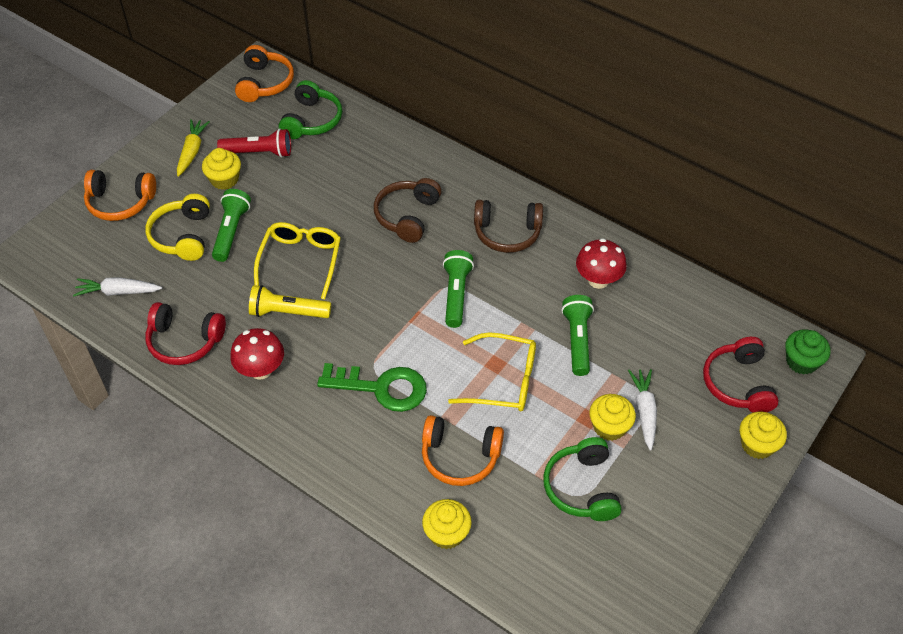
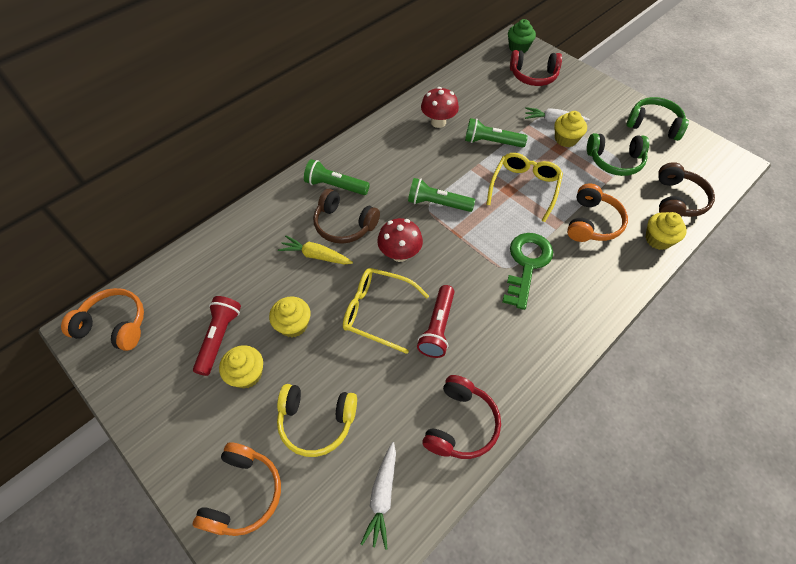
camera: 80 degrees left, 5 degrees up
yellow carrot [177,119,210,177] -> yellow carrot moved to [278,236,353,264]
green flashlight [212,189,251,262] -> green flashlight moved to [304,159,370,195]
red mushroom [230,328,284,380] -> red mushroom moved to [377,218,423,262]
yellow flashlight [249,285,331,318] -> red flashlight [417,285,454,358]
green headphones [279,80,342,139] -> green headphones moved to [627,97,689,141]
brown headphones [474,200,543,253] -> brown headphones moved to [658,162,715,217]
yellow cupcake [740,411,787,459] -> yellow cupcake moved to [269,297,310,337]

